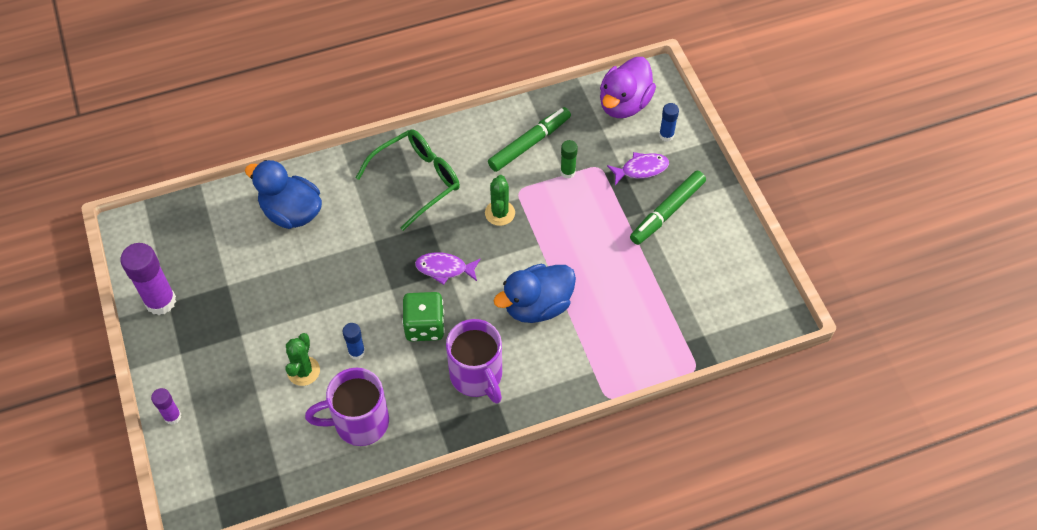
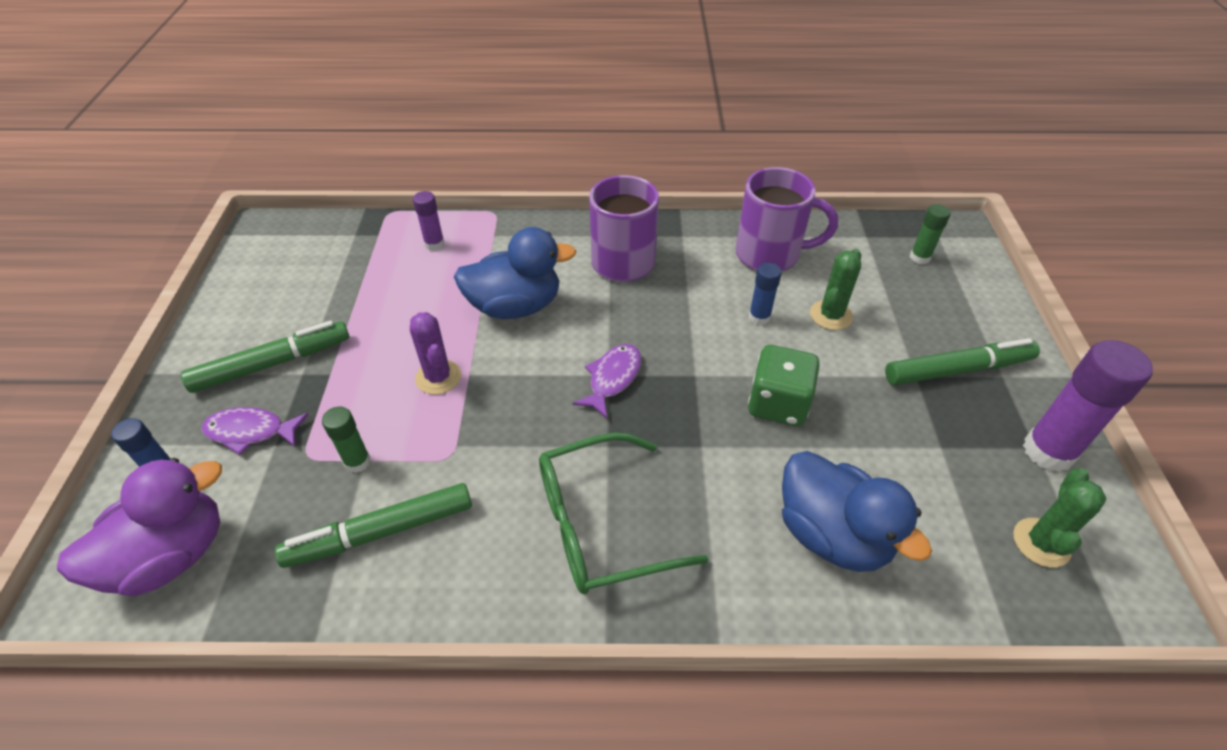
camera: 160 degrees left, 10 degrees down
purple glue stick [151,388,181,425] -> purple glue stick moved to [413,191,445,251]
green dice [402,292,445,341] -> green dice moved to [748,345,820,426]
purple fish [415,252,480,285] -> purple fish turned 90 degrees counterclockwise [572,344,641,418]
green cactus [485,175,515,226] -> green cactus moved to [1013,468,1106,567]
none -> purple cactus [410,312,461,395]
none -> green marker [885,338,1040,385]
none -> green glue stick [910,204,951,265]

